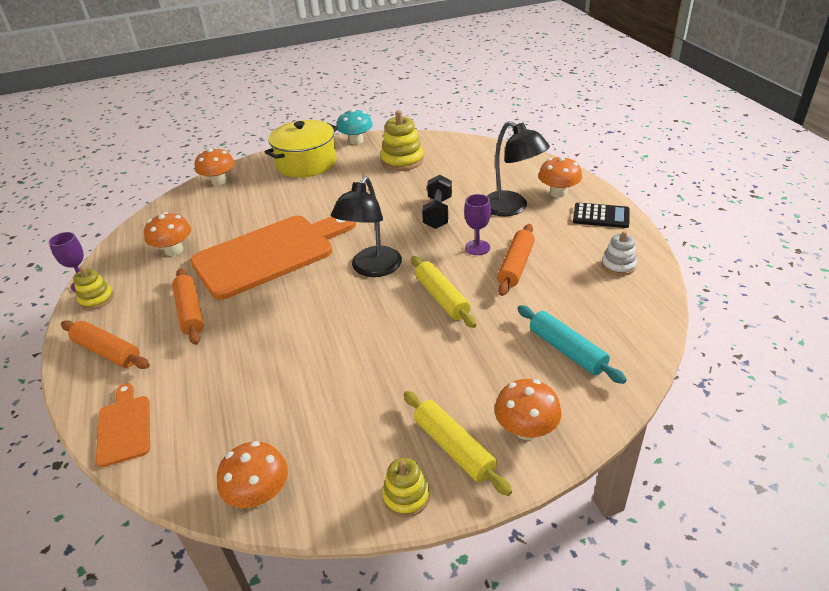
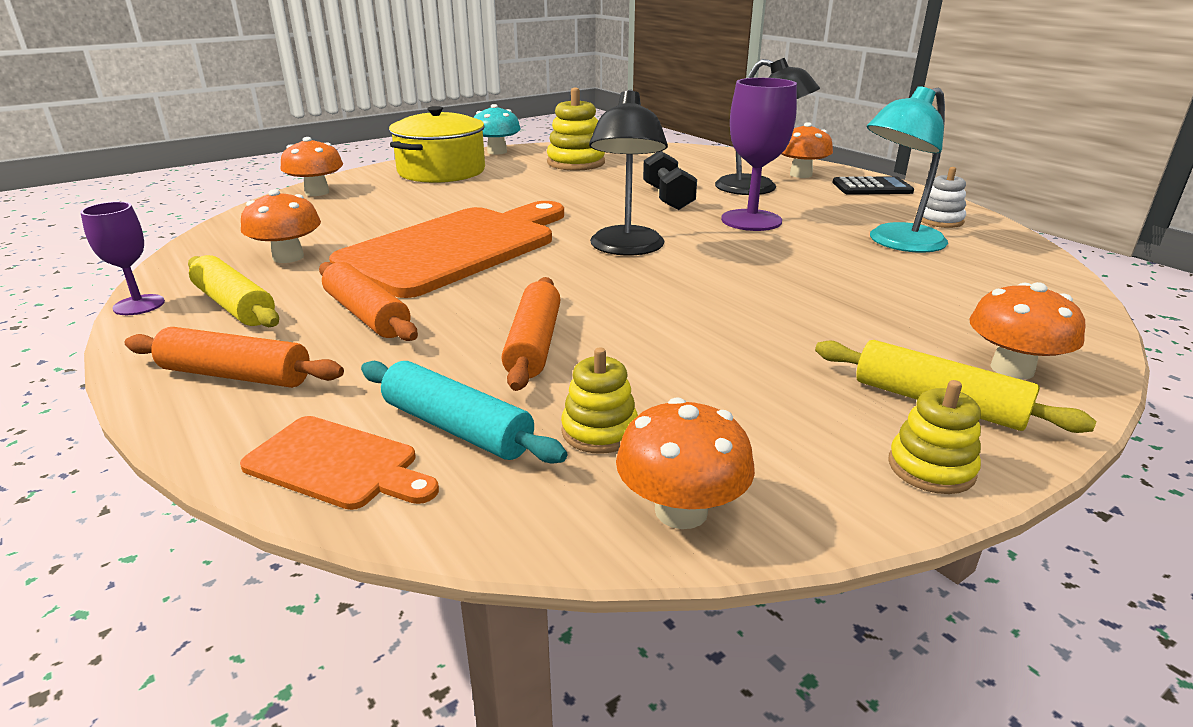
camera: 20 degrees left, 10 degrees down
yellow stacking toy [73,267,114,310] -> yellow stacking toy moved to [561,347,638,454]
orange cutting board [96,383,150,467] -> orange cutting board turned 150 degrees clockwise [240,416,439,510]
yellow rolling pin [411,256,477,328] -> yellow rolling pin moved to [188,255,279,327]
purple goblet [464,194,491,255] -> purple goblet [721,78,797,231], size x1.71
orange rolling pin [497,224,535,296] -> orange rolling pin moved to [501,277,560,391]
turquoise rolling pin [517,305,627,384] -> turquoise rolling pin moved to [361,361,567,464]
none -> turquoise lamp [867,86,948,253]

